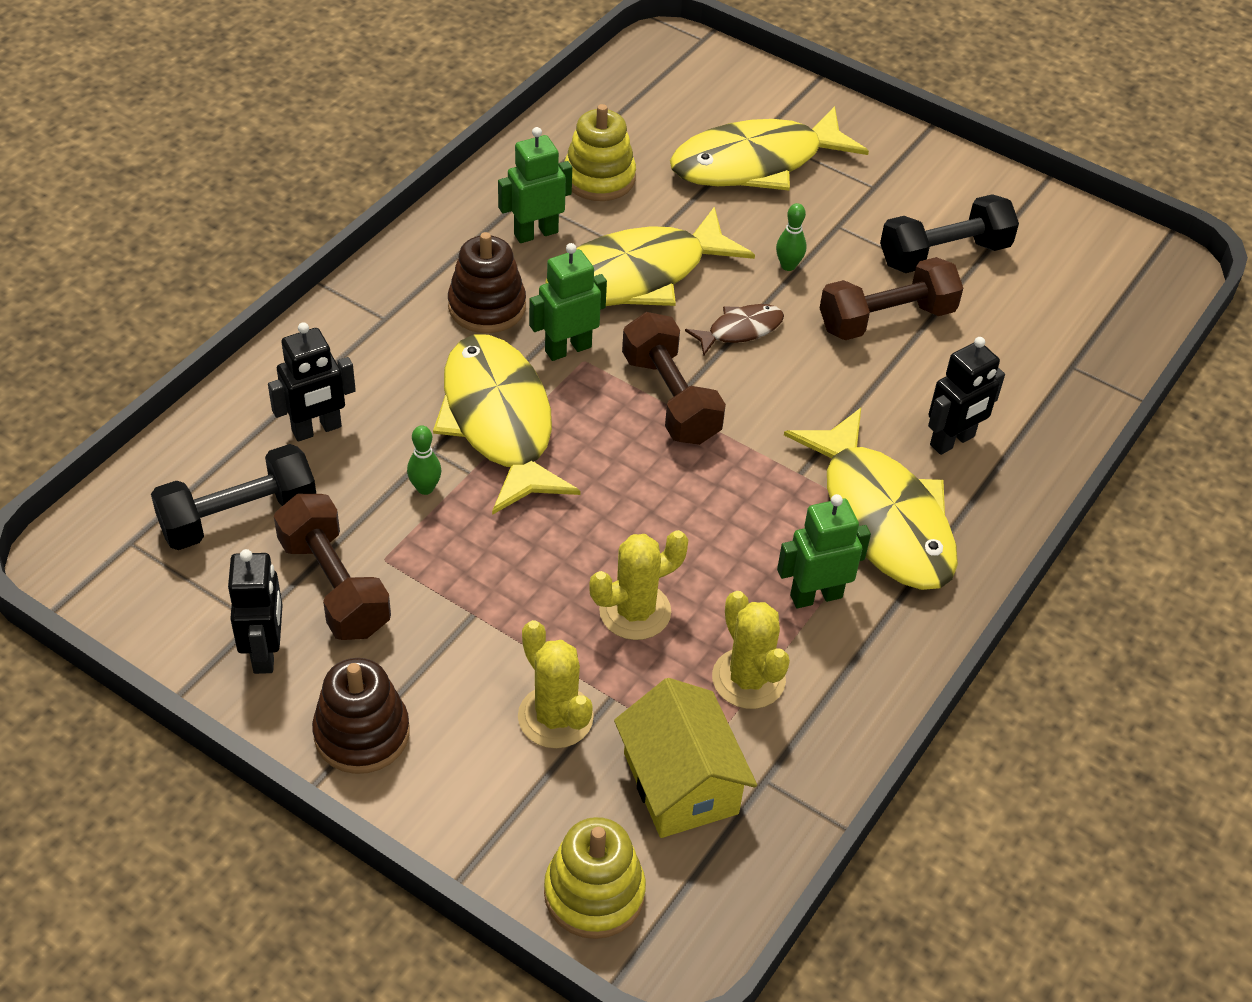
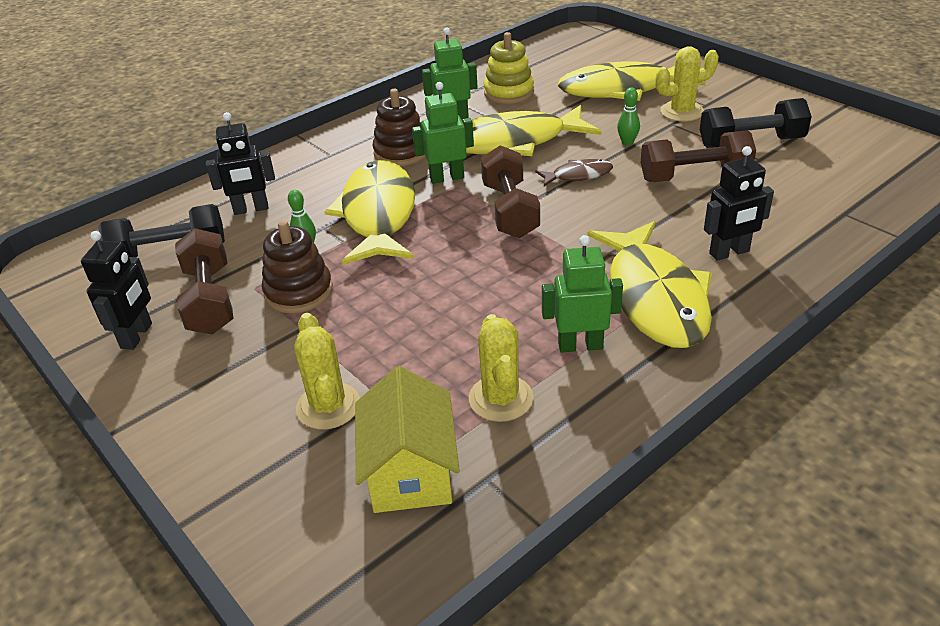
camera: 20 degrees right, 10 degrees down
brown stacking toy [312,658,409,774] -> brown stacking toy moved to [262,220,333,313]
yellow stacking toy [544,817,646,939] -> none
yellow cactus [589,530,689,640] -> yellow cactus moved to [656,46,719,122]

